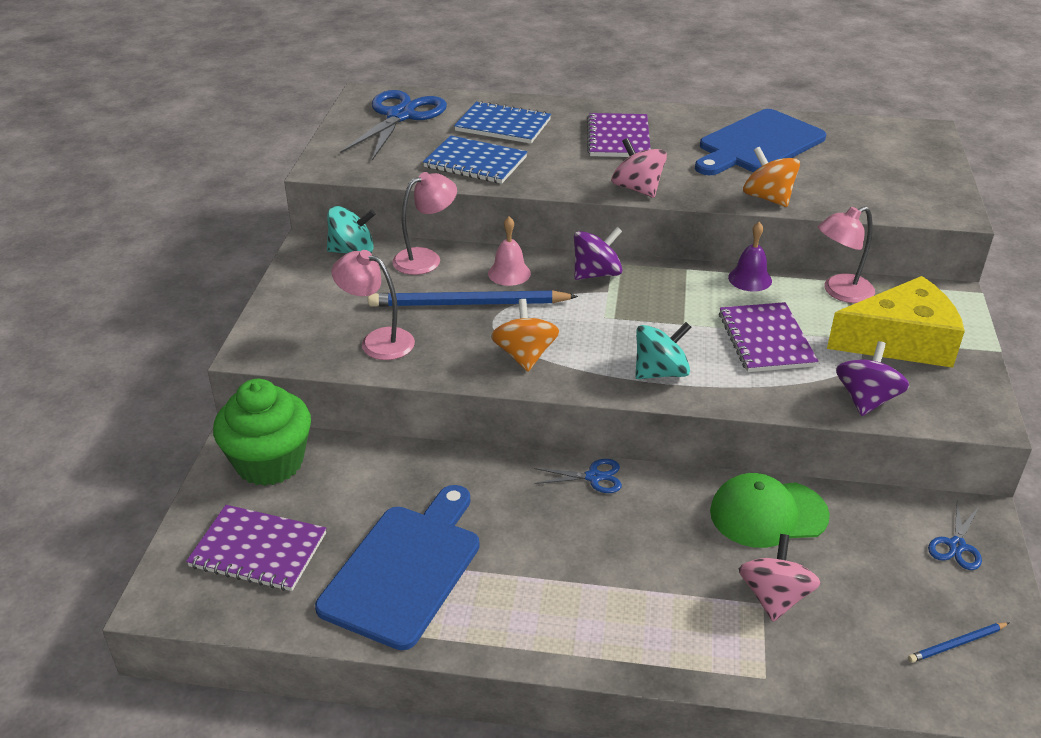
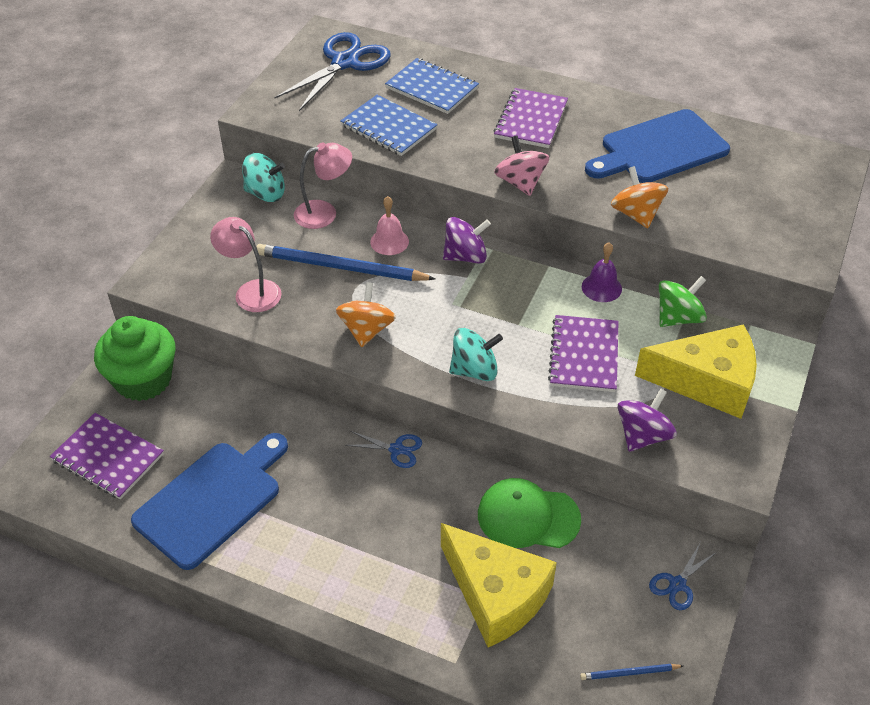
camera: 15 degrees right, 10 degrees up
pink spinning top [739,534,821,622] -> yellow cheese [441,523,557,647]
pink lamp [818,206,875,303] -> green spinning top [659,276,707,327]

